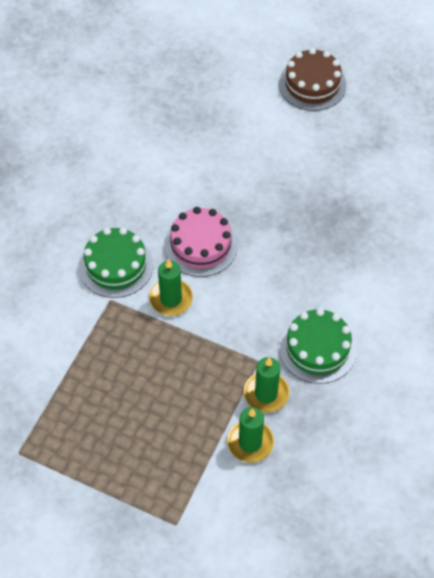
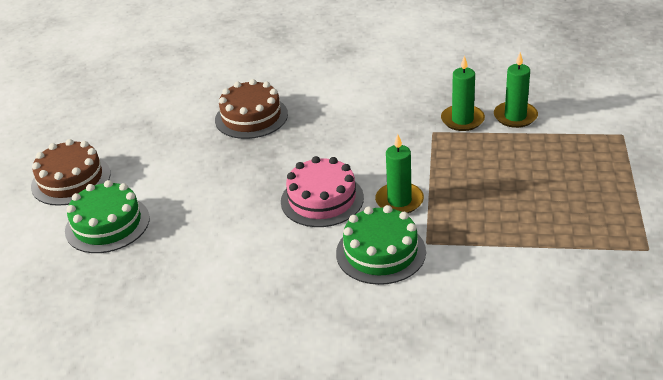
camera: 105 degrees left, 20 degrees down
green cake [279,308,357,384] -> green cake moved to [65,180,150,253]
none -> brown cake [215,79,288,139]

